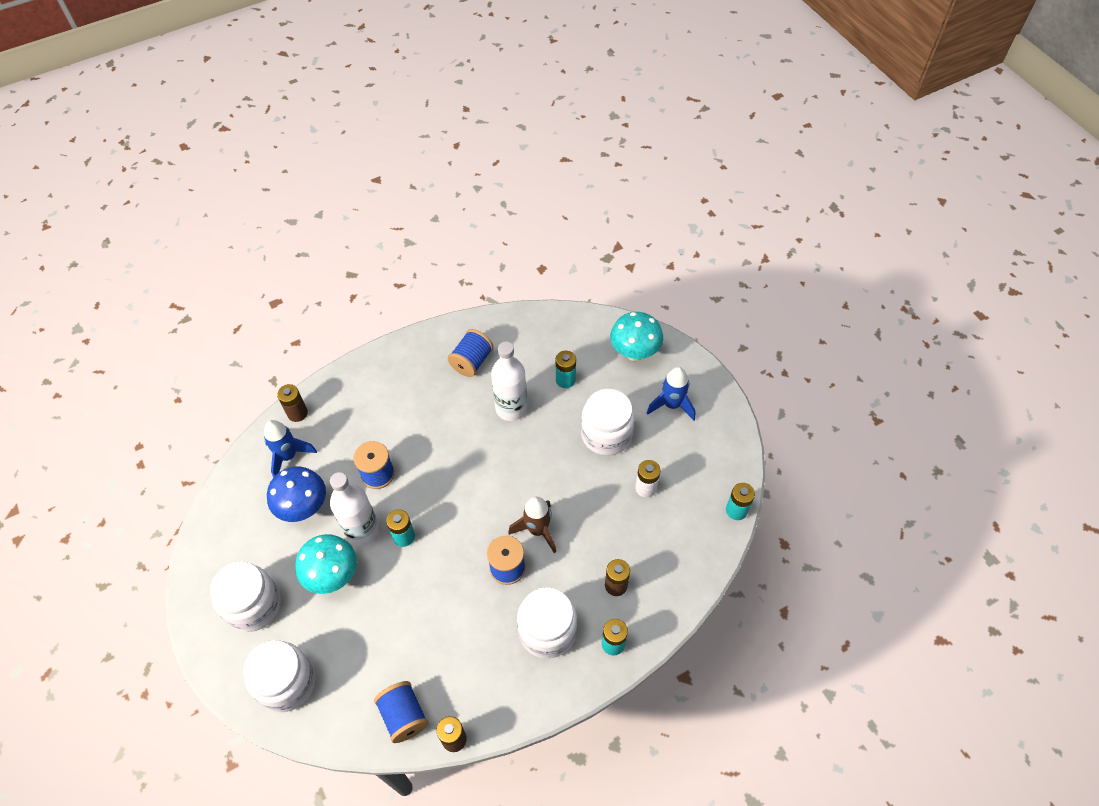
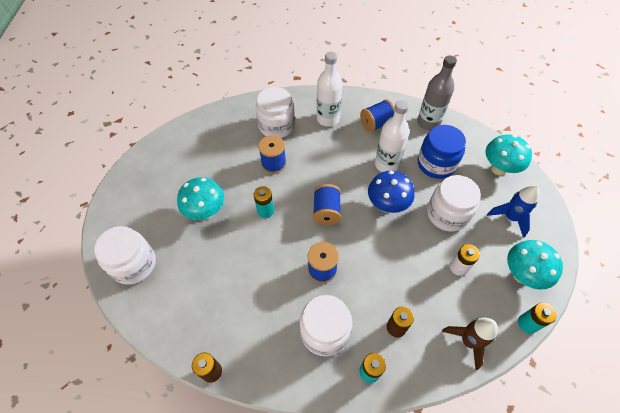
camera: 30 degrees right, 0 degrees up
white jar [210,561,281,632] -> white jar moved to [256,87,295,138]
blue rocket [264,420,317,478] -> none
blue mushroom [267,467,326,522] -> blue mushroom moved to [368,171,414,213]
brown battery [277,384,308,422] -> none
white bottle [330,472,379,546] -> white bottle moved to [317,52,343,127]
blue spool [374,681,429,743] -> blue spool moved to [313,184,341,225]
brown rocket [508,496,556,553] -> brown rocket moved to [442,317,498,370]
turquoise battery [556,351,576,388] -> blue jar [418,125,466,179]
none -> grey bottle [417,55,457,130]
none -> turquoise mushroom [507,240,563,290]

